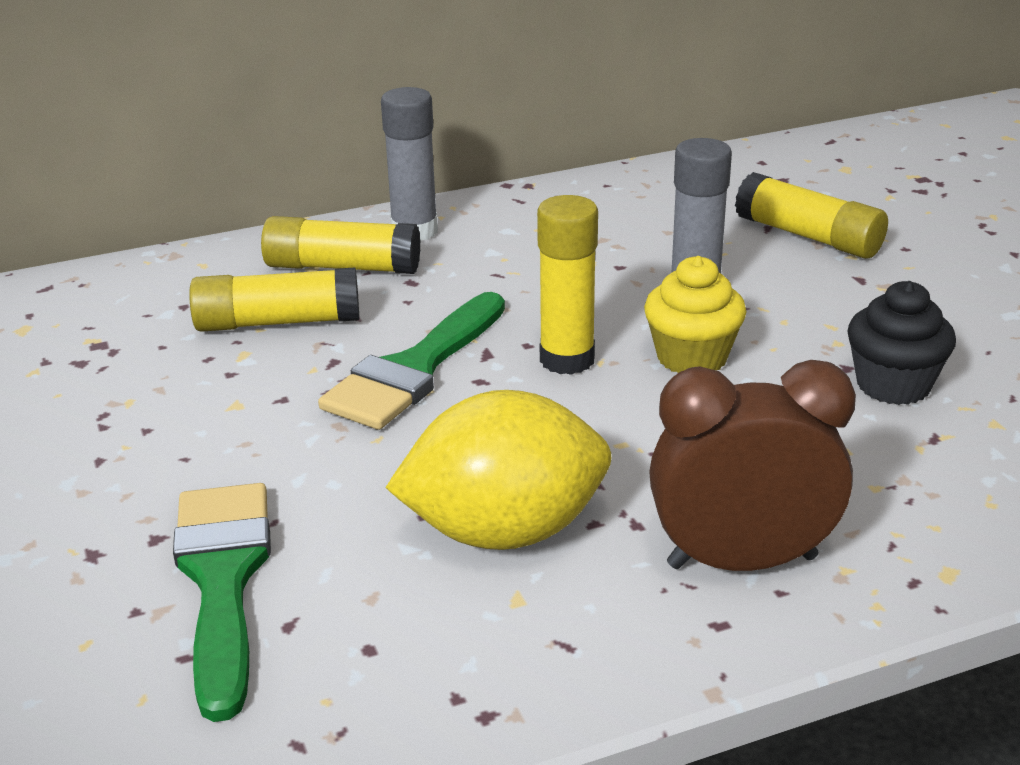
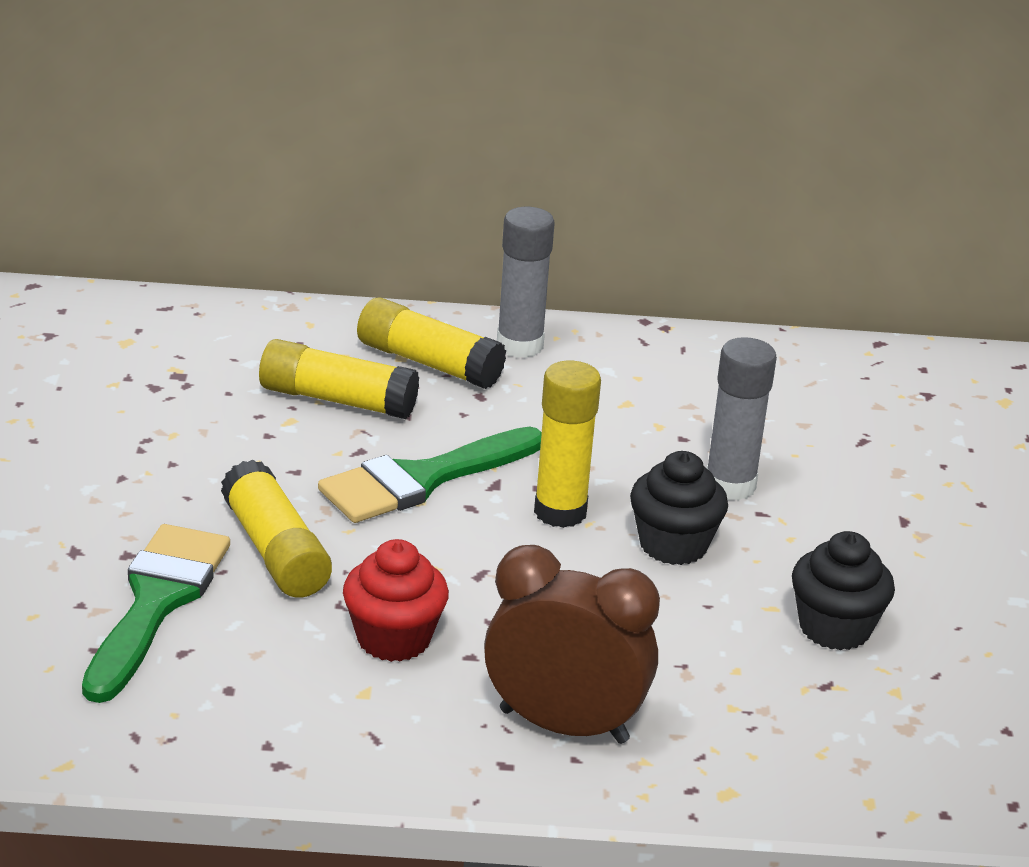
camera: 20 degrees right, 0 degrees up
yellow lemon [385,390,611,550] -> red cupcake [343,539,449,662]
yellow cupcake [644,256,746,373] -> black cupcake [630,451,728,565]
yellow glue stick [735,172,888,259] -> yellow glue stick moved to [221,460,332,598]

